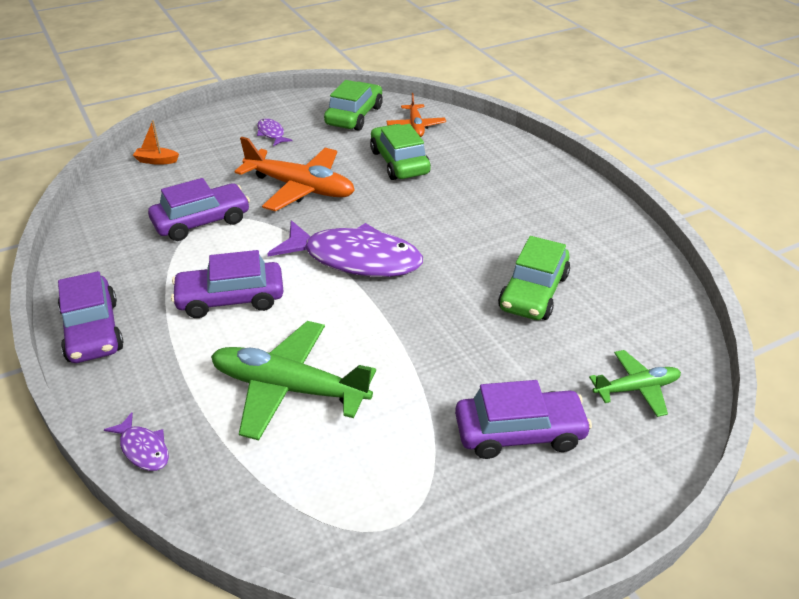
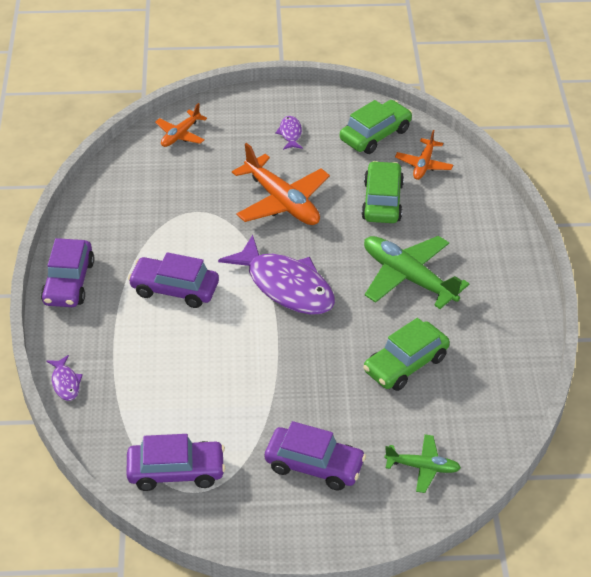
camera: 25 degrees right, 5 degrees up
orange boat [133,120,179,165] -> orange plane [155,103,207,147]
purple car [148,178,250,241] -> purple car moved to [126,434,225,491]
green plane [211,321,376,441] -> green plane moved to [364,236,469,309]

